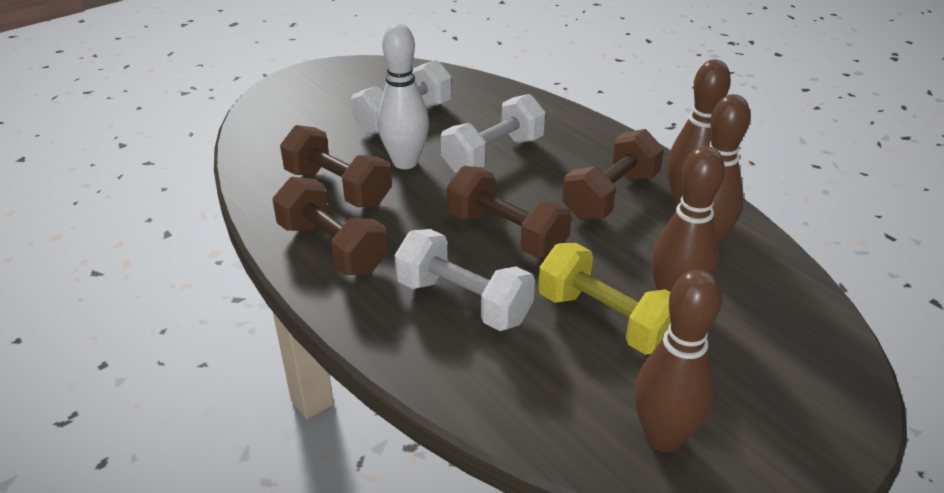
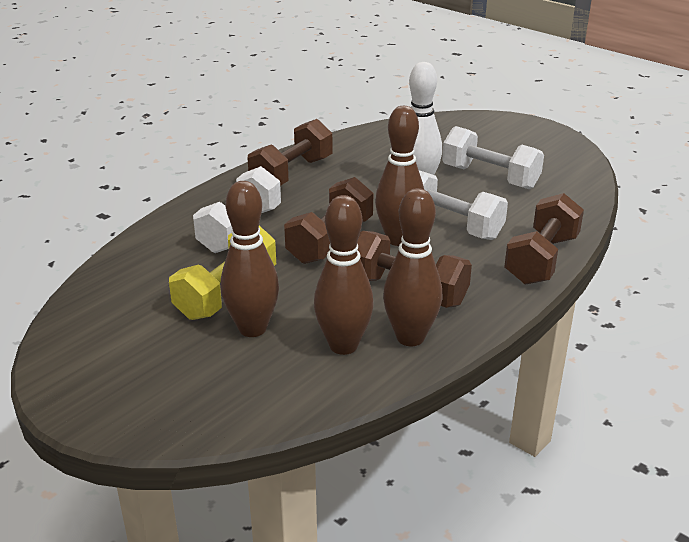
camera: 80 degrees right, 5 degrees down
brown dumbbell [280,125,392,207] -> brown dumbbell moved to [504,193,584,285]
brown bowling pin [634,270,721,452] -> brown bowling pin moved to [375,106,424,246]

